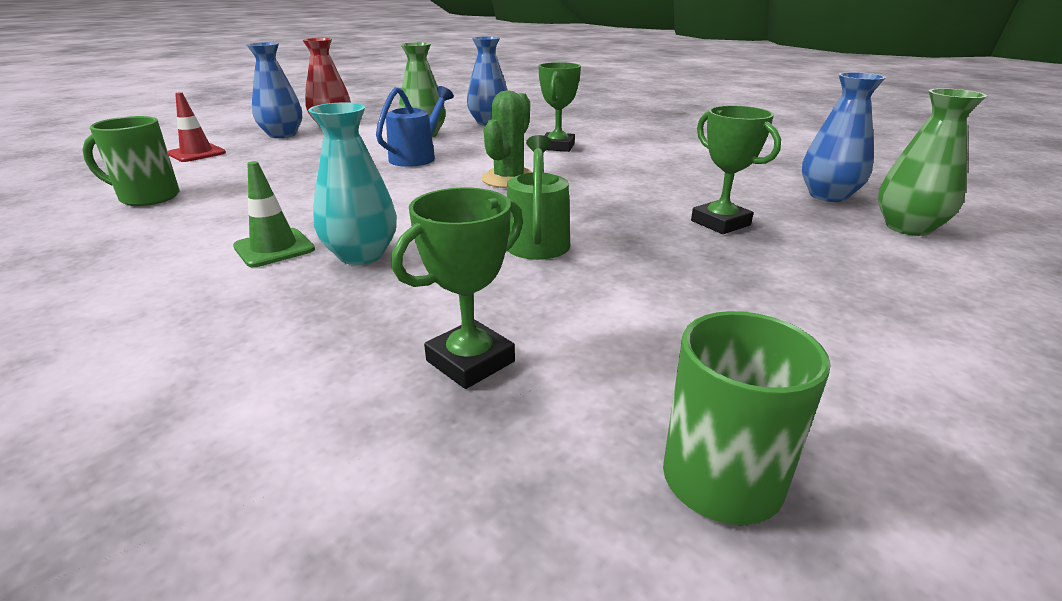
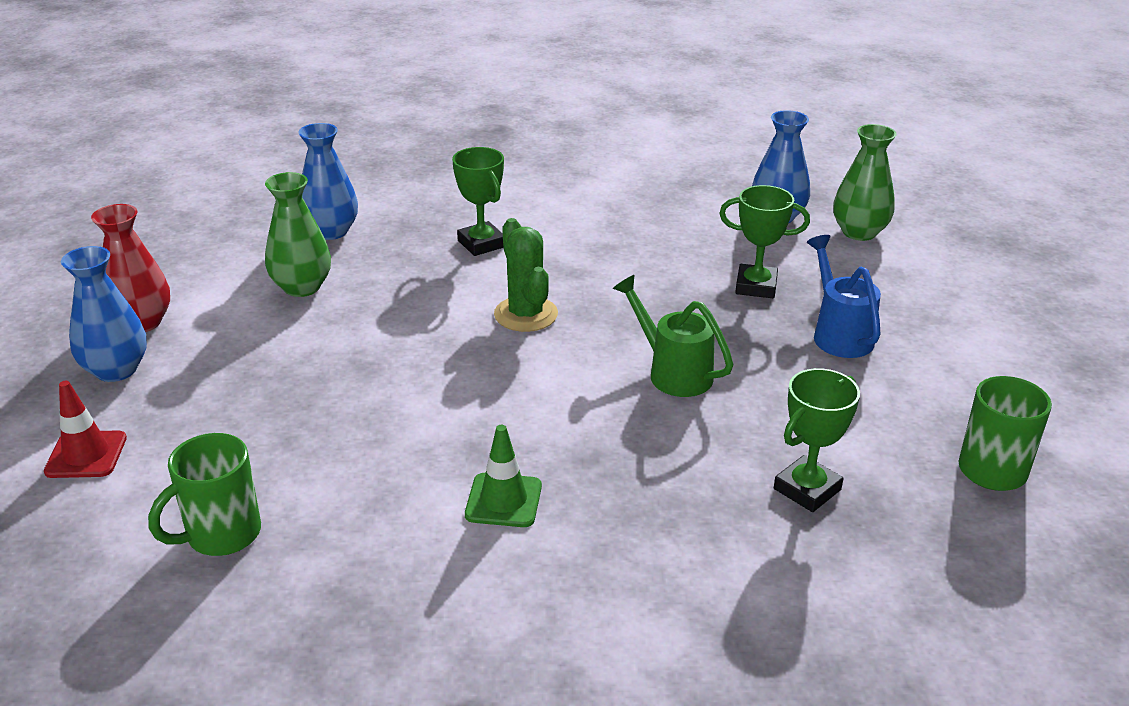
camera: 45 degrees left, 5 degrees up
turquoise vase [308,102,397,265] -> none
blue watering can [376,86,454,167] -> blue watering can moved to [807,235,881,358]
green trophy [392,188,523,389] -> green trophy turned 45 degrees clockwise [774,368,860,512]

